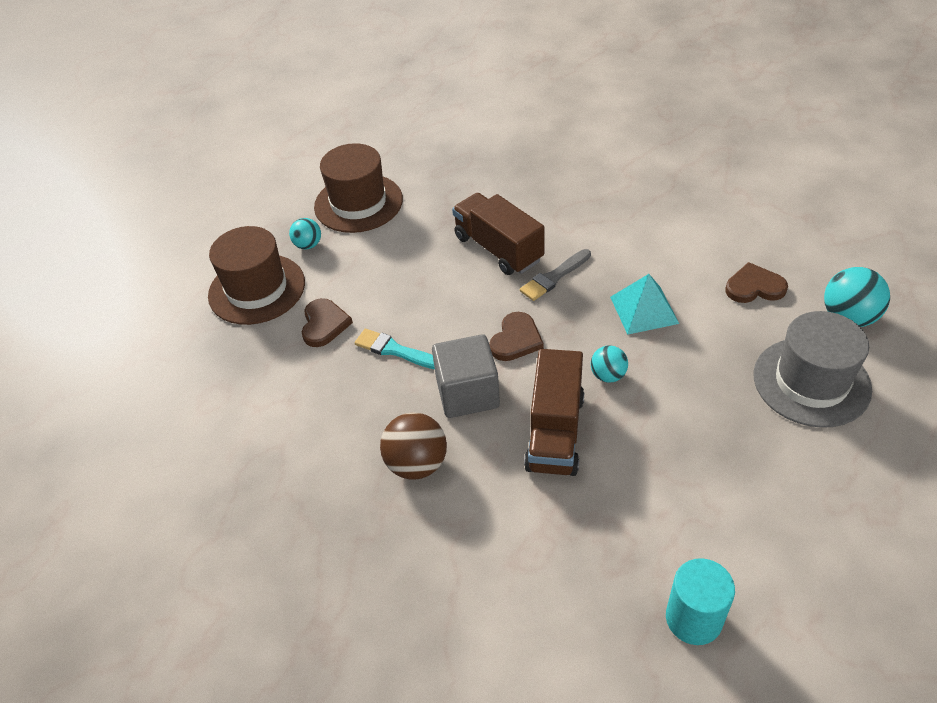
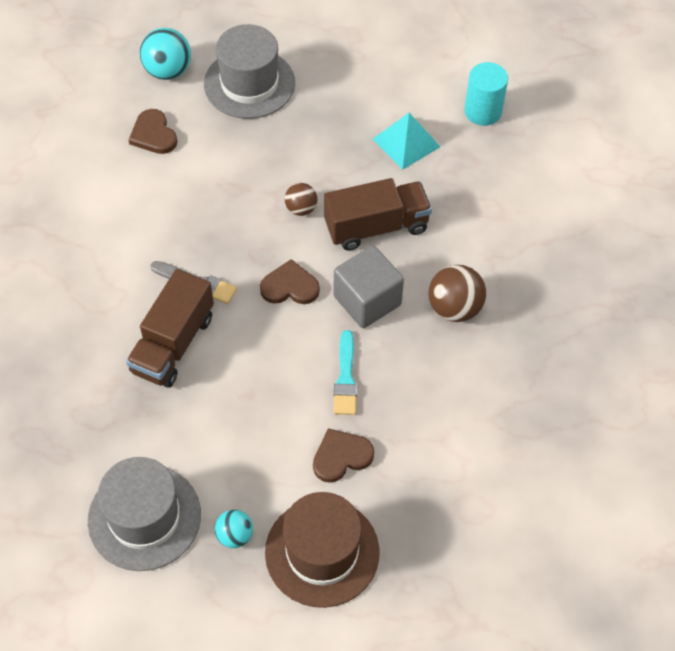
camera: 120 degrees left, 10 degrees up
brown hat [314,143,403,233] -> grey hat [88,457,201,571]
turquoise ball [591,345,628,383] -> brown ball [285,183,317,216]
turquoise pyramid [610,274,679,335] -> turquoise pyramid moved to [373,113,440,170]

